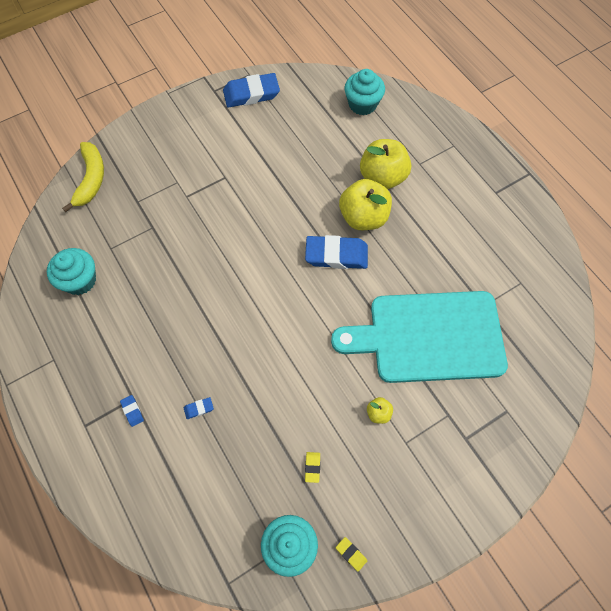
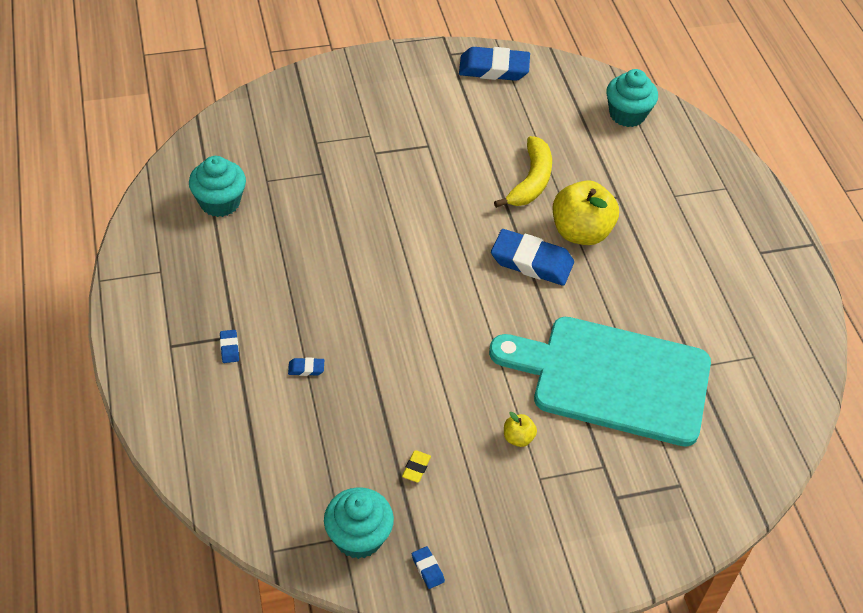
camera: 15 degrees right, 15 degrees down
yellow banana [62,142,104,212] -> yellow banana moved to [494,136,552,208]
yellow eraser [336,537,367,572] -> blue eraser [412,546,445,589]
yellow apple [360,139,411,189] -> none

